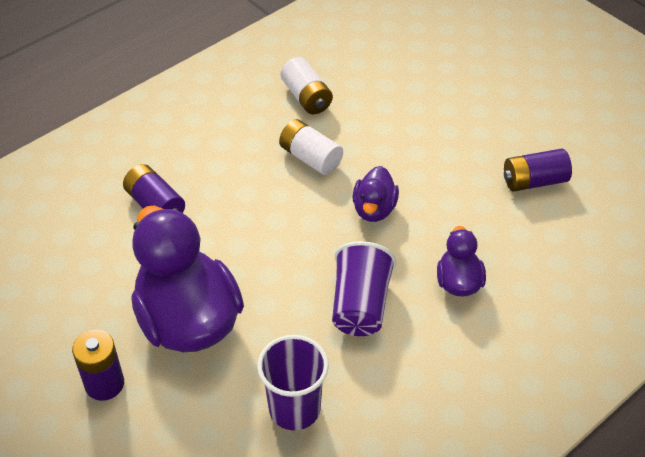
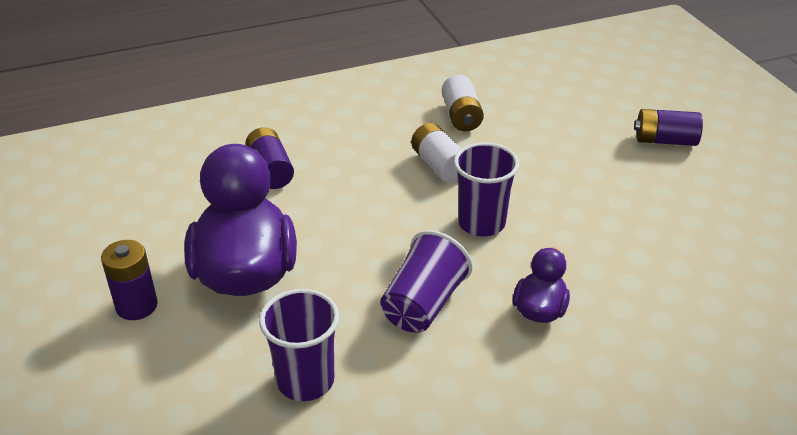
camera: 20 degrees right, 10 degrees down
purple duck [352,166,399,222] -> purple cup [454,142,519,237]
purple battery [504,149,572,192] -> purple battery moved to [634,109,703,146]

